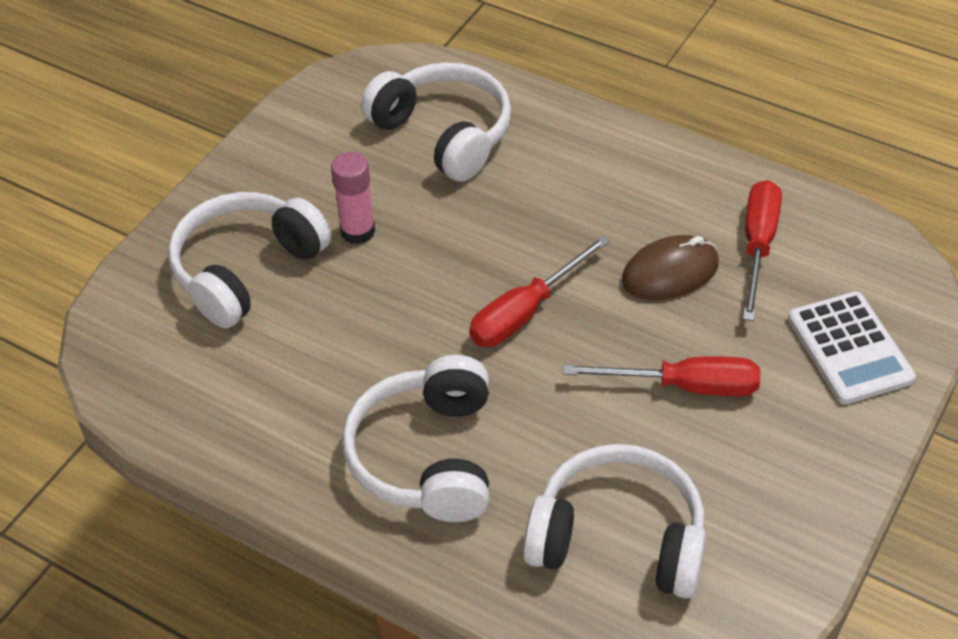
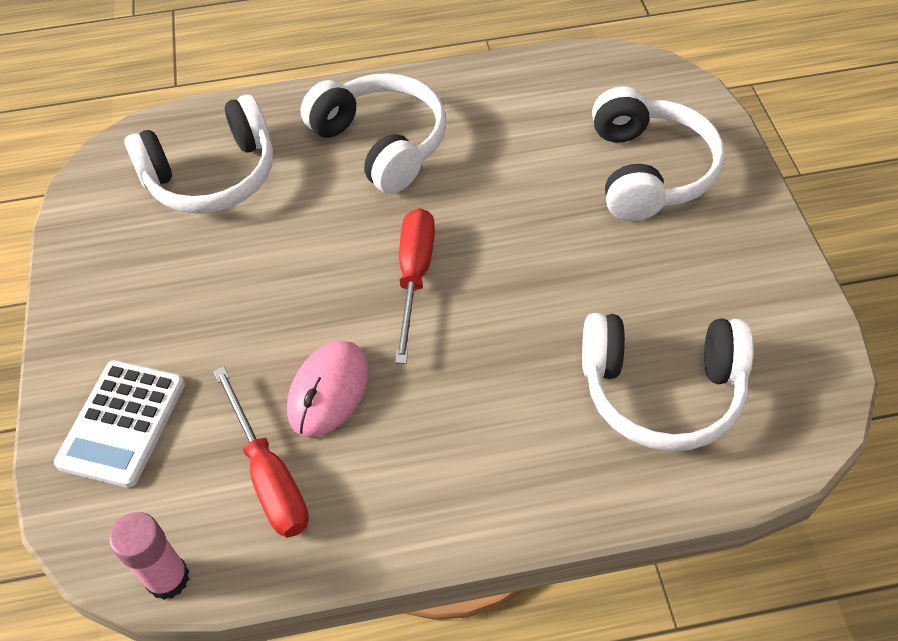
camera: 140 degrees right, 5 degrees up
pink glue stick [331,152,375,245] -> pink glue stick moved to [109,512,189,600]
red screwdriver [563,356,760,396] -> none
brown mouse [622,235,719,300] -> pink mouse [287,341,369,438]
white calculator [788,291,916,405] -> white calculator turned 105 degrees counterclockwise [54,360,185,488]

